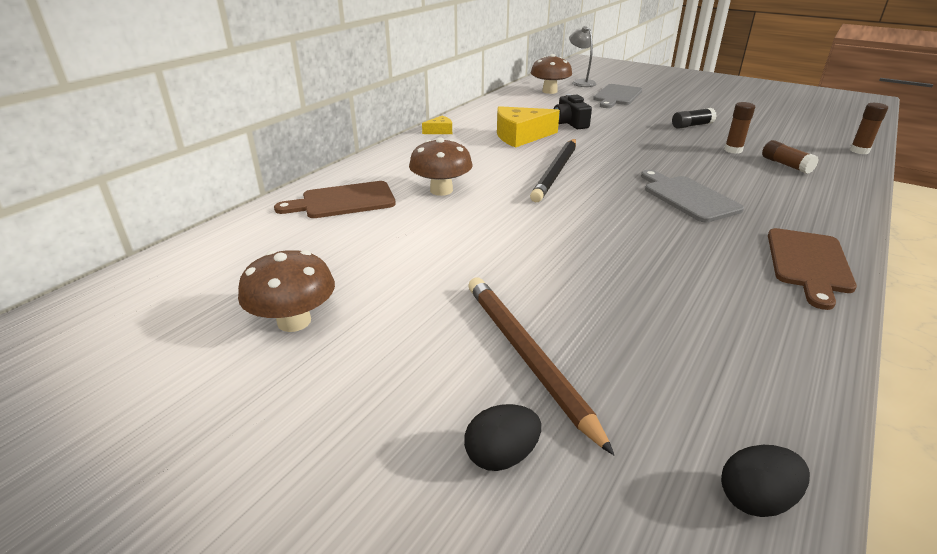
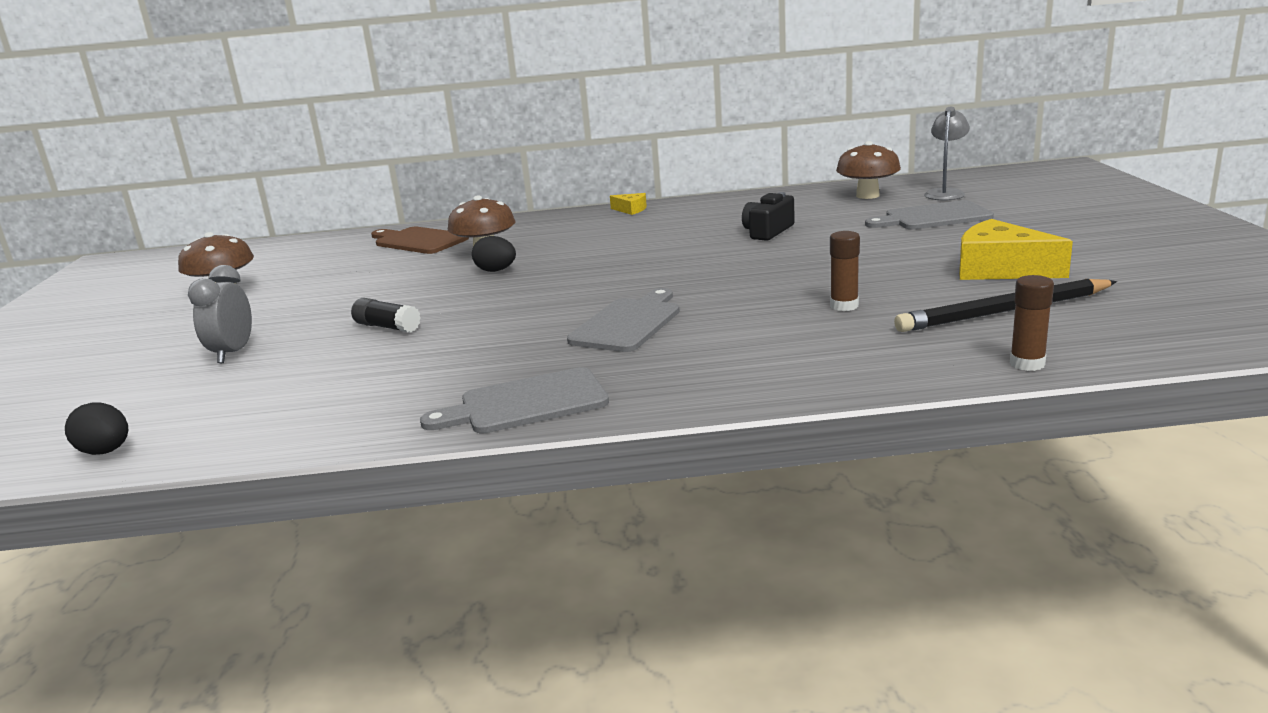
camera: 55 degrees right, 10 degrees down
black egg [464,404,541,471] -> black egg moved to [472,236,516,272]
brown pencil [468,277,614,455] -> grey clock [188,265,252,363]
yellow cheese [497,106,560,148] -> yellow cheese moved to [959,219,1073,280]
black pencil [530,139,576,202] -> black pencil moved to [894,279,1117,332]
black glue stick [672,108,716,129] -> black glue stick moved to [351,298,421,333]
brown glue stick [762,140,819,174] -> none
brown cutting board [768,228,857,310] -> grey cutting board [420,367,609,434]

